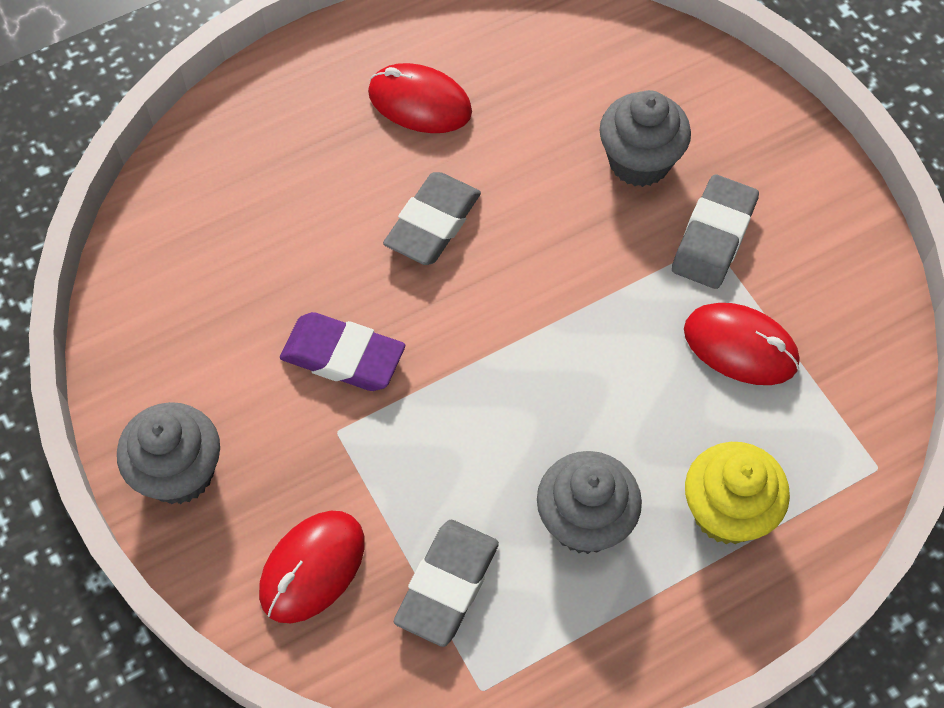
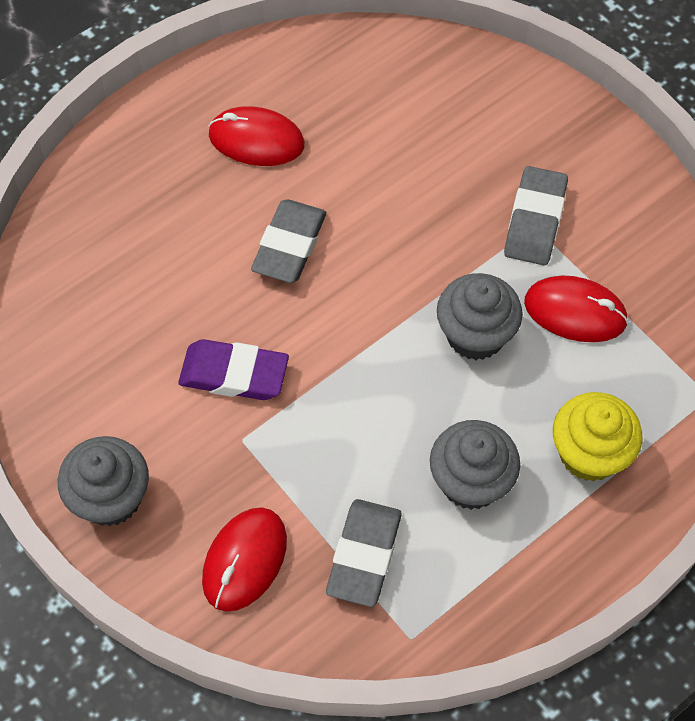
camera: 10 degrees left, 0 degrees up
grey cupcake [599,90,691,187] -> grey cupcake moved to [437,273,523,360]

